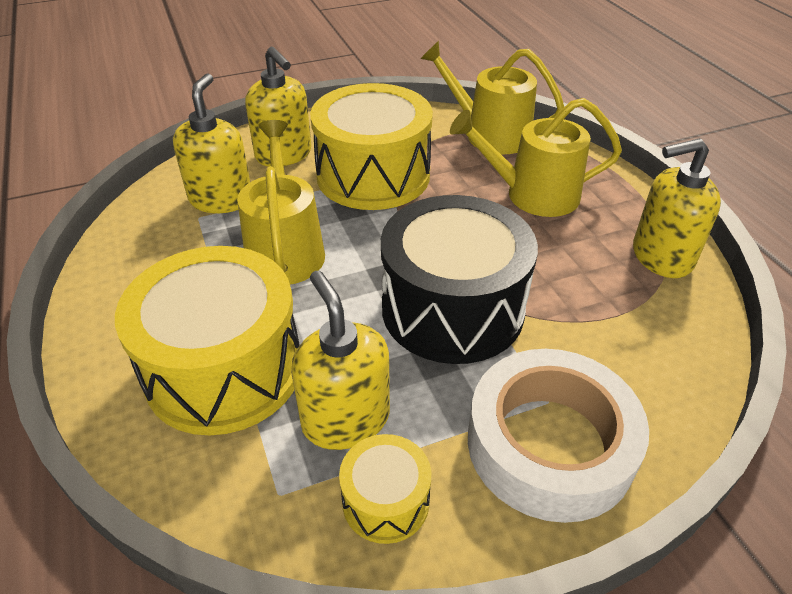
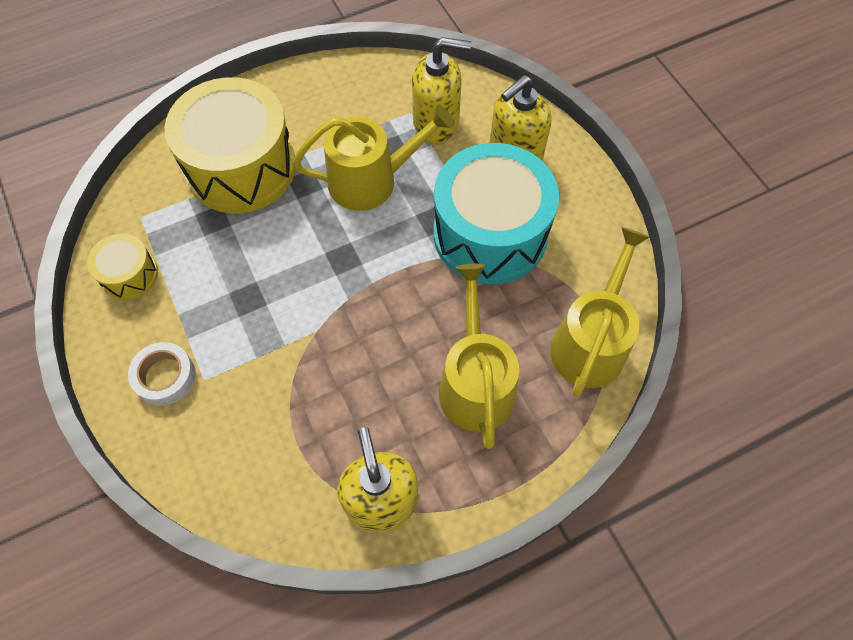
camera: 85 degrees right, 20 degrees up
yellow soap dispenser [291,271,390,450] -> none
yellow drum [310,83,433,210] -> turquoise drum [433,143,559,284]
black drum [381,195,538,364] -> none
white tape [468,349,649,523] -> white tape [128,342,196,406], size x0.50

